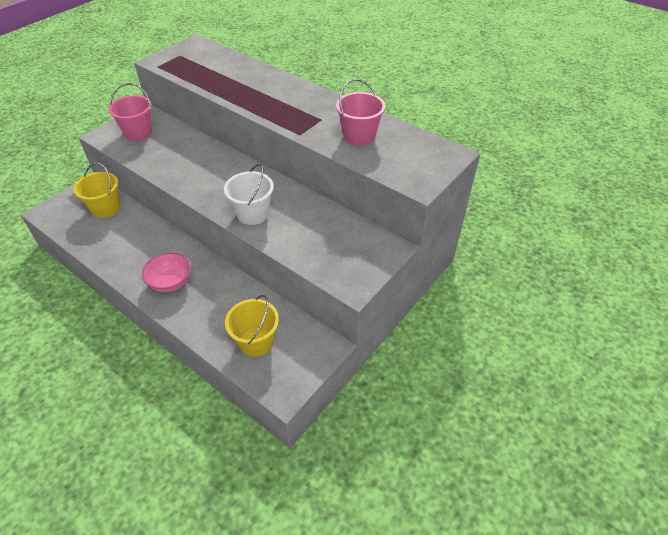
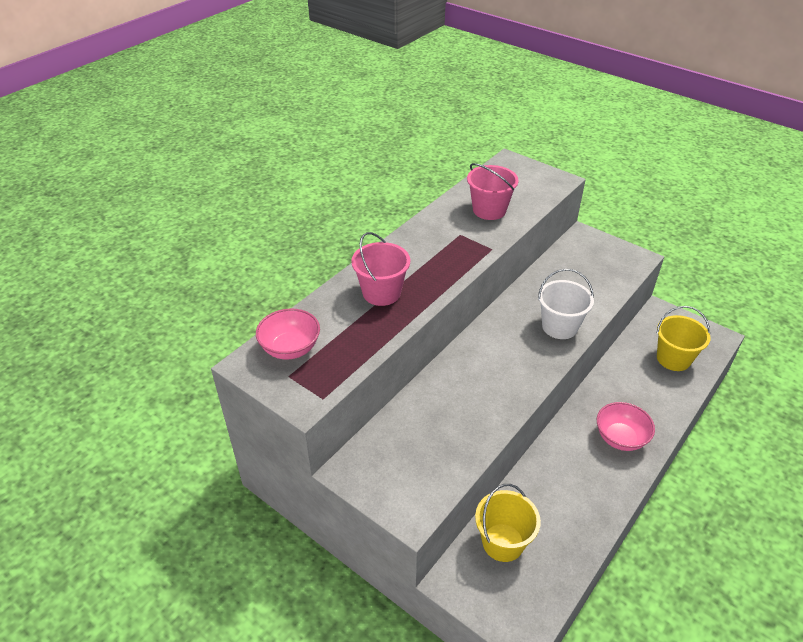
camera: 90 degrees left, 5 degrees down
pink bucket [108,83,152,141] -> pink bucket moved to [351,232,410,306]
none -> pink bowl [256,309,320,360]

